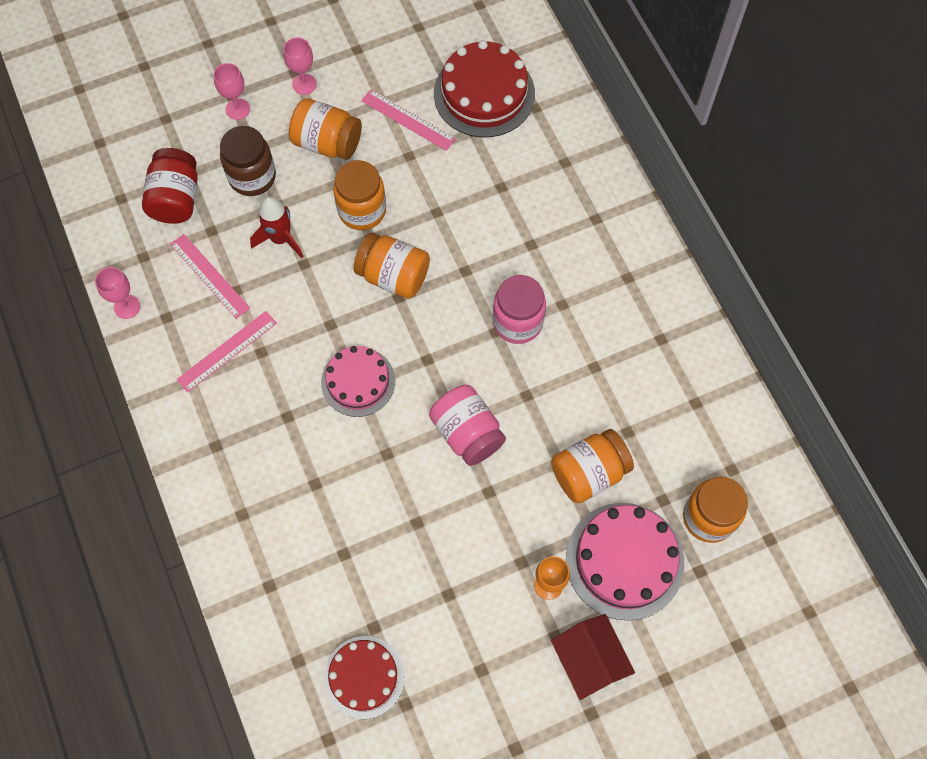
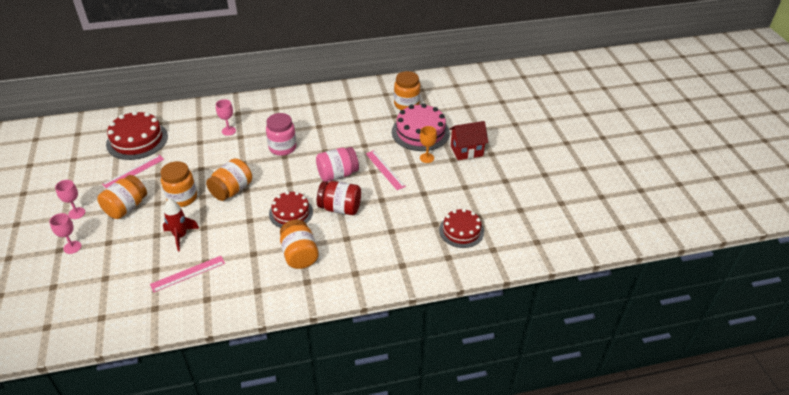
camera: 80 degrees left, 25 degrees down
pink goblet [95,267,140,319] -> pink goblet moved to [216,99,236,136]
red jar [142,148,198,224] -> red jar moved to [317,181,361,215]
pink ruler [177,311,277,392] -> pink ruler moved to [366,150,406,190]
brown jar [220,126,276,196] -> none
pink cake [321,346,395,417] -> red cake [269,191,313,228]
orange jar [551,429,634,503] -> orange jar moved to [280,219,319,269]

